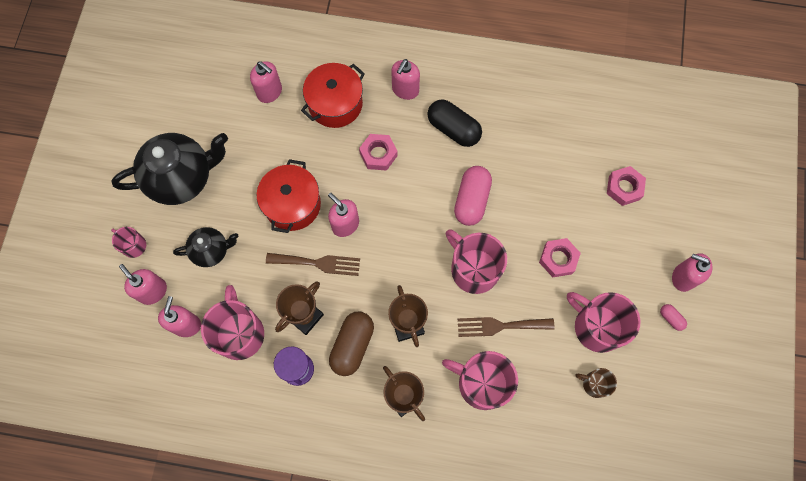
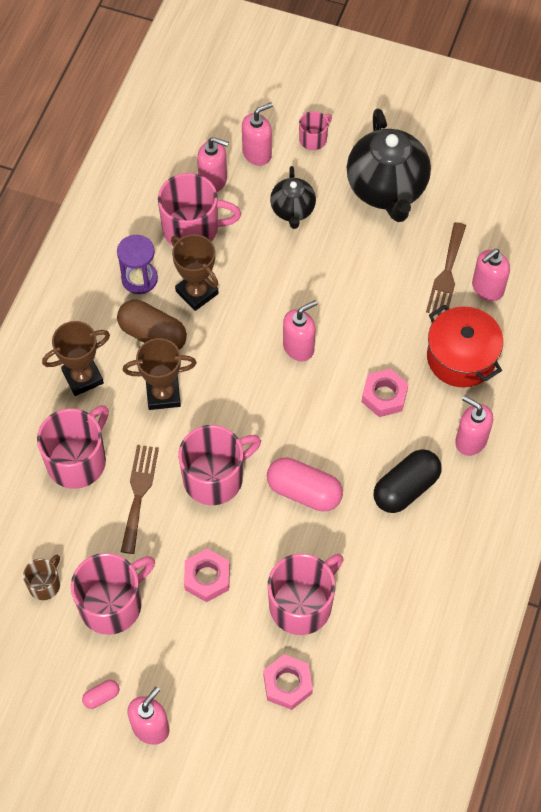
camera: 100 degrees right, 10 degrees down
red pot [257,159,321,233] -> none
brown fork [266,253,360,276] -> brown fork moved to [426,222,466,315]
none -> pink mug [268,554,344,635]

